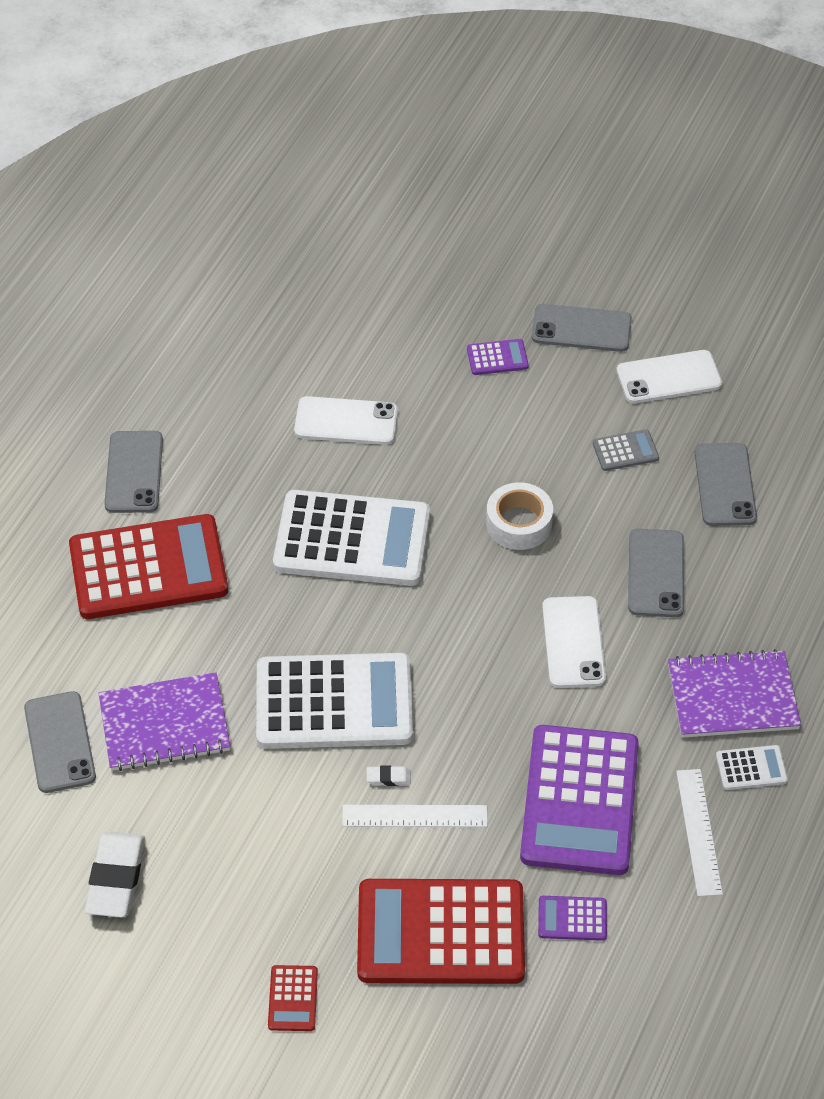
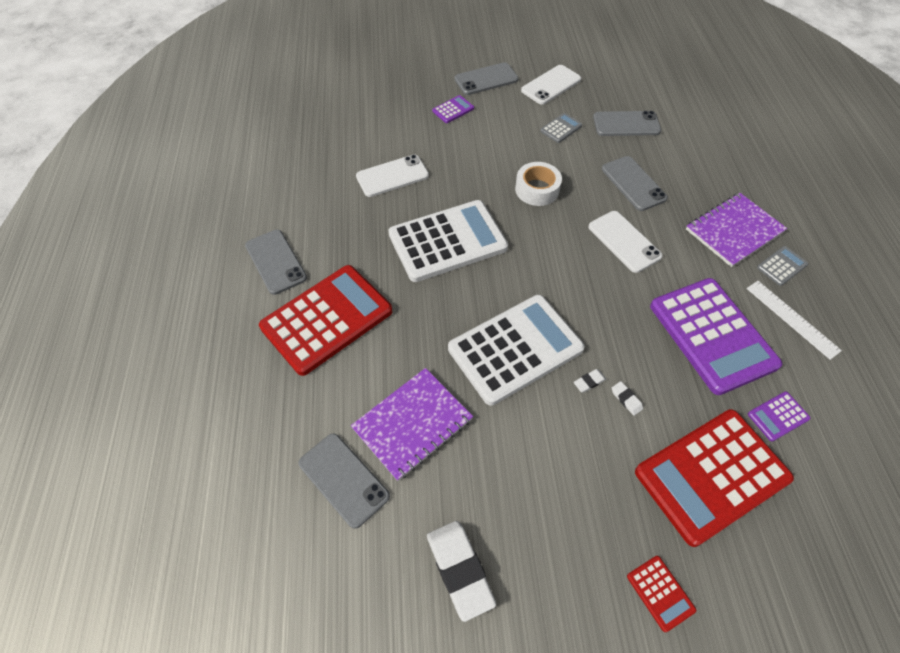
camera: 30 degrees left, 5 degrees up
white ruler [342,805,487,827] -> white eraser [612,381,643,416]
grey phone [695,443,757,526] -> grey phone turned 60 degrees counterclockwise [593,111,661,136]
white calculator [716,745,788,790] -> grey calculator [757,246,808,286]

